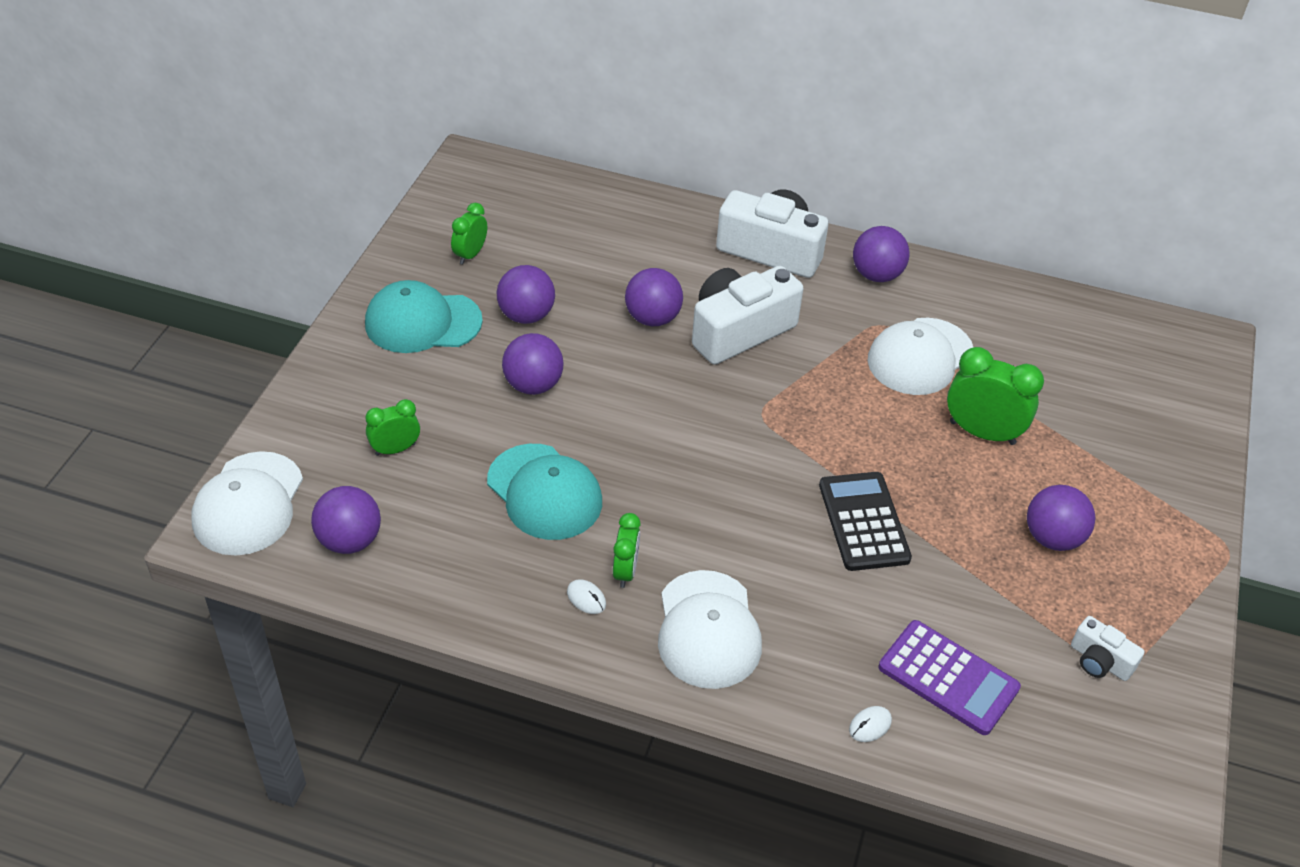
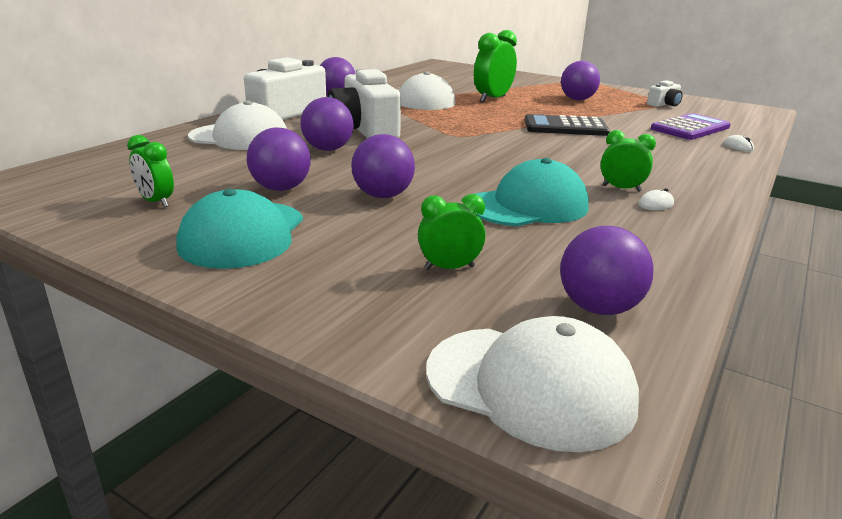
camera: 75 degrees left, 20 degrees down
green clock [365,399,420,456] -> green clock turned 90 degrees clockwise [418,194,486,270]
white cap [658,570,762,689] -> white cap moved to [188,101,287,150]

